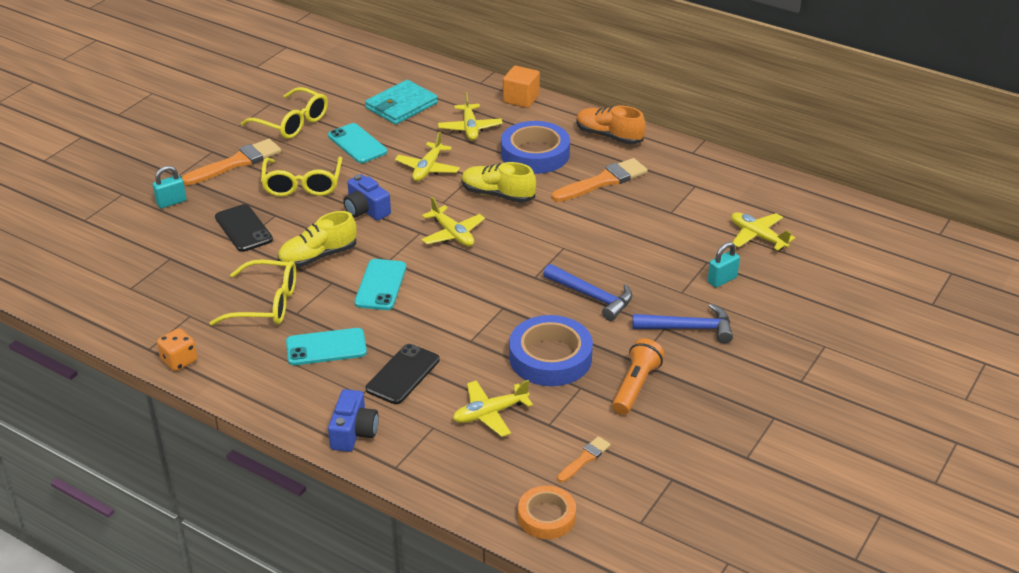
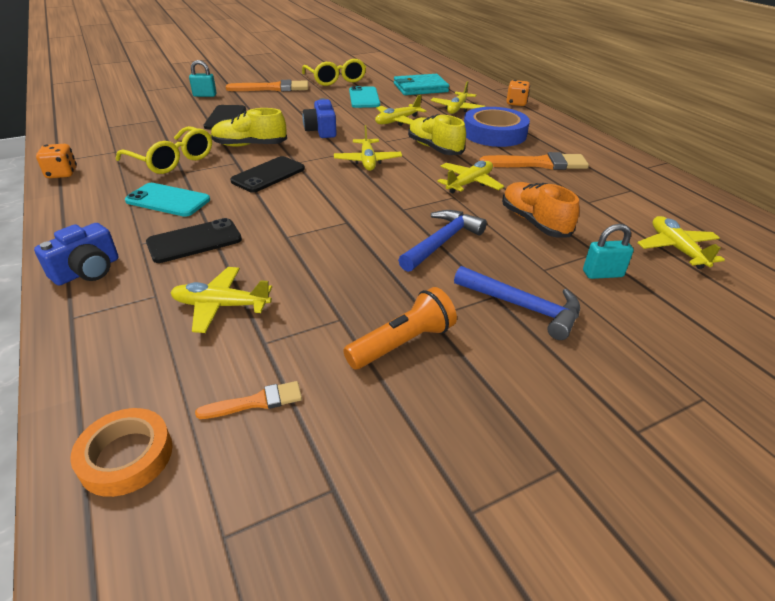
camera: 30 degrees right, 0 degrees up
yellow glasses [261,157,342,197] -> none
turquoise phone [354,259,406,310] -> black phone [230,156,305,193]
orange cube [503,66,540,108] -> orange dice [506,80,530,106]
blue tape [509,315,593,386] -> none
blue hammer [543,264,633,321] -> blue hammer turned 120 degrees counterclockwise [398,210,487,272]
orange shoe [576,106,646,145] -> orange shoe moved to [502,182,580,237]
none -> yellow plane [437,161,504,194]

